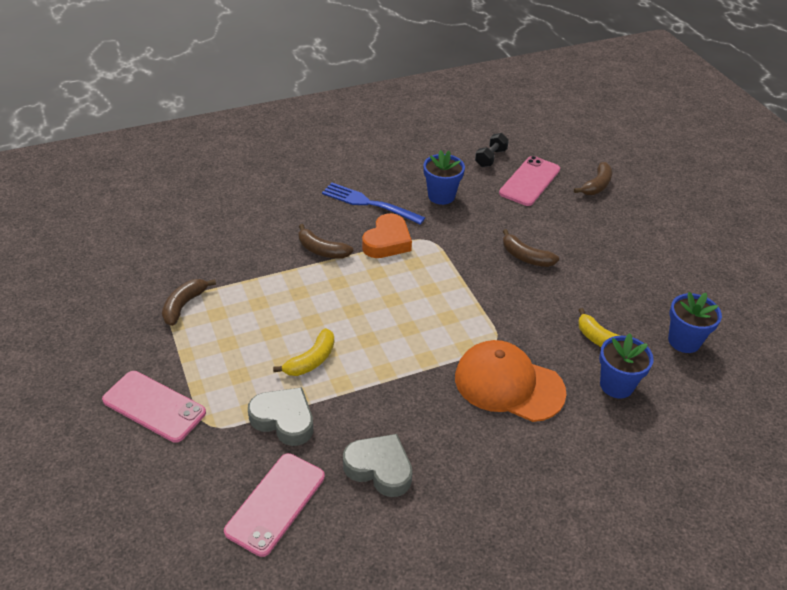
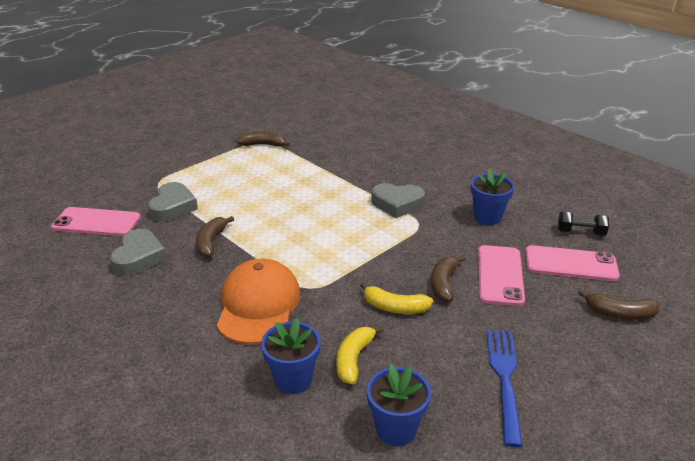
camera: 70 degrees right, 10 degrees down
pink phone [102,371,206,443] -> pink phone moved to [478,245,525,306]
yellow banana [273,328,334,376] -> yellow banana moved to [360,282,433,314]
brown banana [298,224,353,259] -> brown banana moved to [196,216,234,258]
blue fork [322,183,425,225] -> blue fork moved to [486,330,523,447]
orange heart [362,213,412,258] -> grey heart [371,183,425,218]

